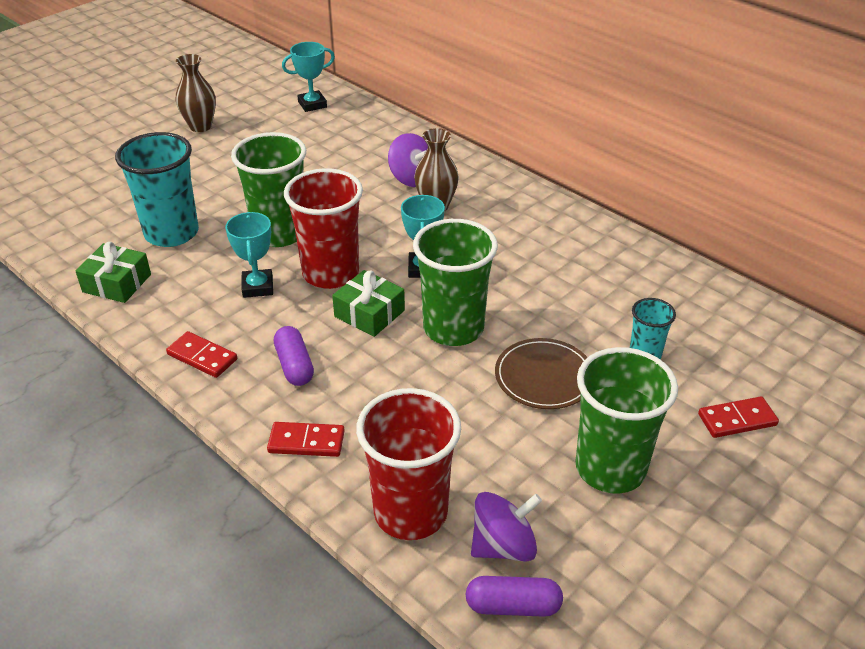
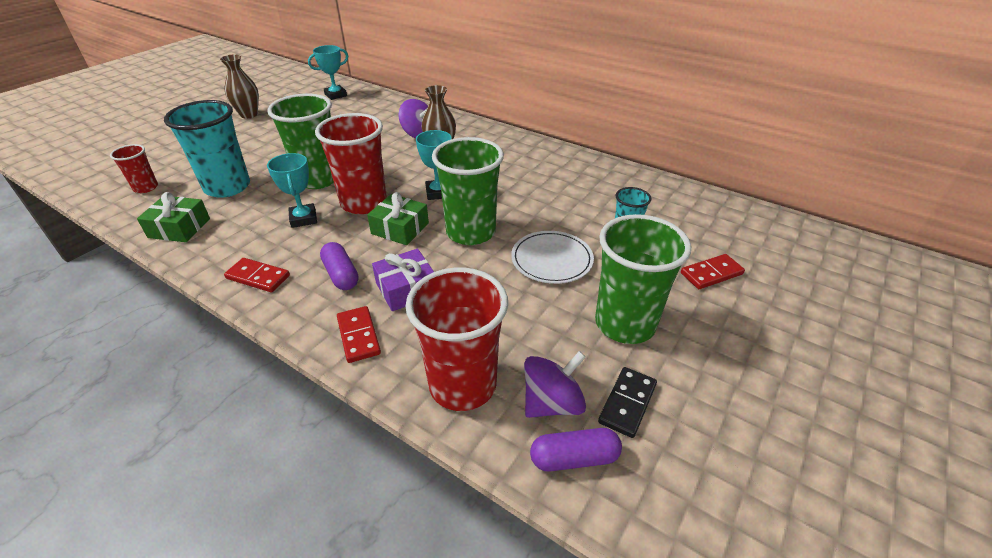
camera: 10 degrees left, 0 degrees up
red domino [267,422,345,457] -> red domino turned 75 degrees clockwise [337,306,381,363]
brown plate [495,338,588,409] -> white plate [511,231,594,284]
none -> red cup [110,144,158,193]
none -> purple gift [372,249,434,311]
none -> black domino [598,367,657,438]

